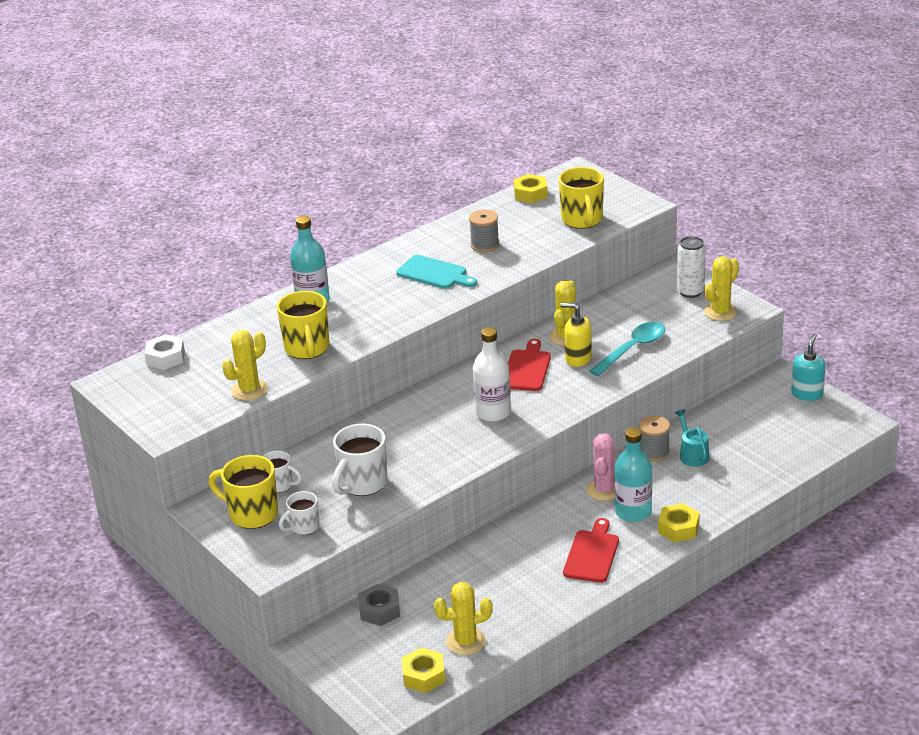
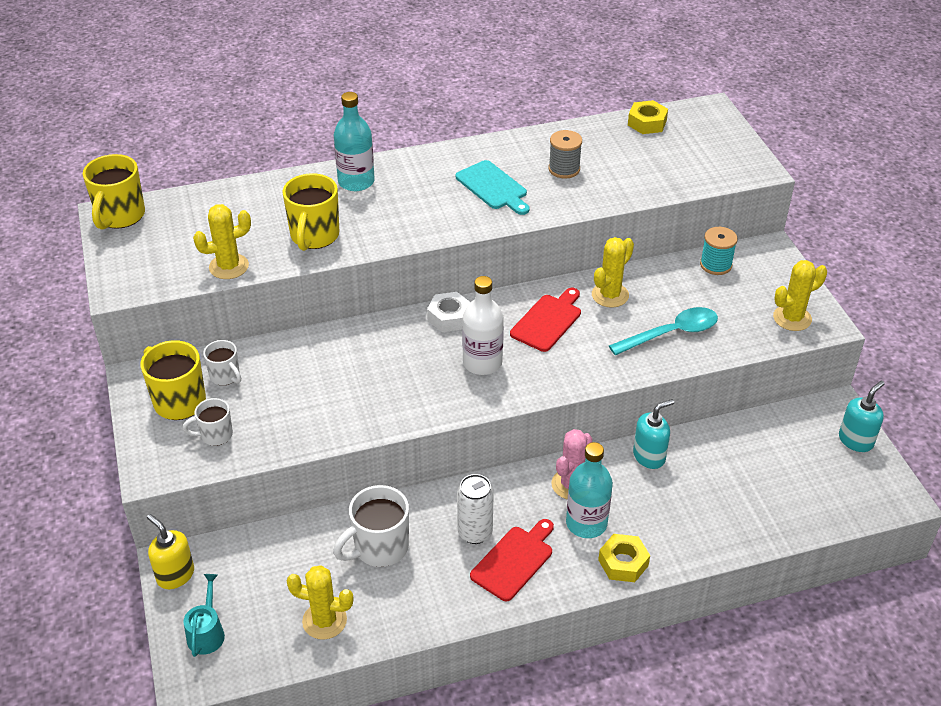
camera: 20 degrees right, 10 degrees up
white nut [145,334,185,370] -> white nut moved to [427,292,470,332]
white mug [332,424,387,496] -> white mug moved to [333,485,409,567]
grey nut [359,584,400,626] -> none
yellow nut [402,648,445,693] -> none
yellow mug [559,167,604,229] -> yellow mug moved to [83,154,145,230]
yellow soap dispenser [560,303,592,367] -> yellow soap dispenser moved to [147,514,194,589]
grey spool [639,415,670,462] -> turquoise soap dispenser [633,399,674,469]
turquoise watering can [675,409,709,467] -> turquoise watering can moved to [183,574,225,657]
white can [677,236,706,298] -> white can moved to [457,474,494,544]
none -> turquoise spool [700,227,738,275]

